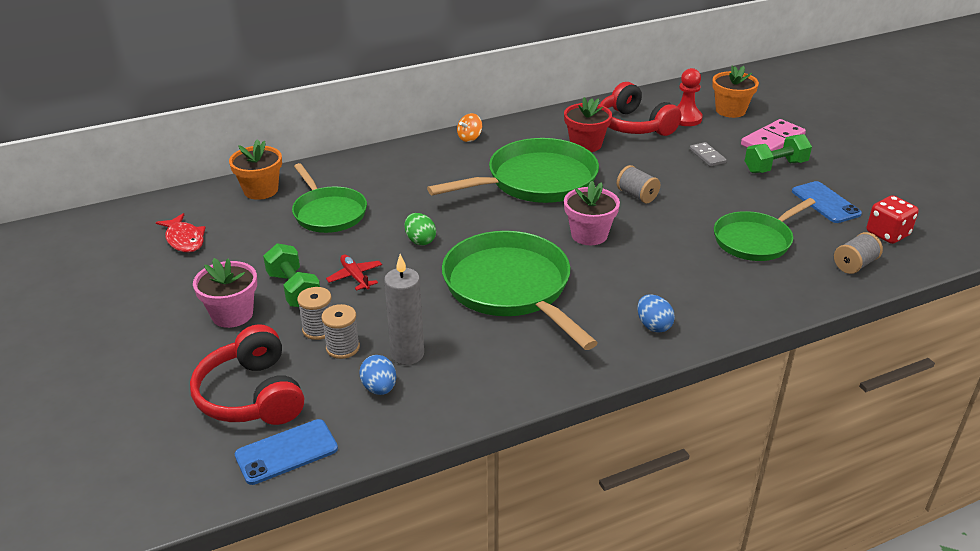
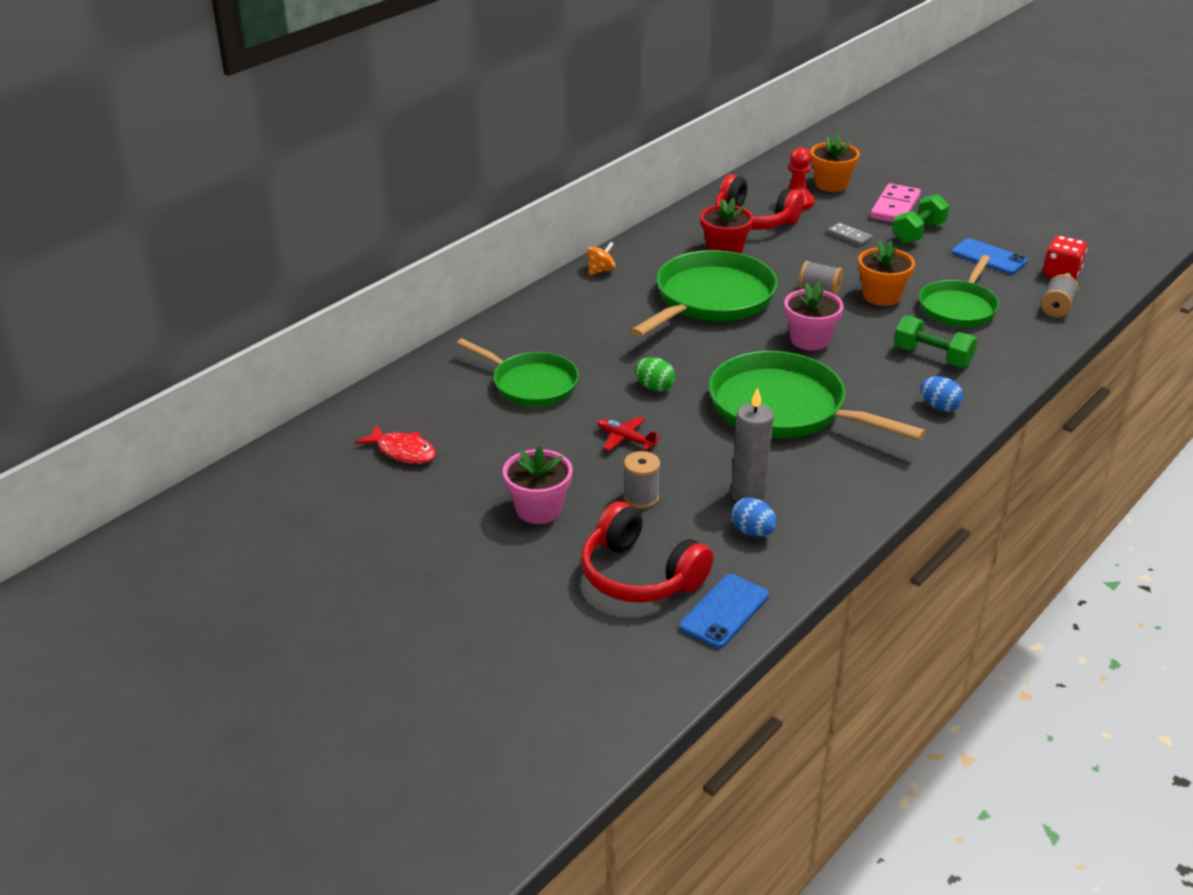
camera: 25 degrees left, 0 degrees up
orange flower pot [229,139,282,200] -> orange flower pot moved to [858,241,915,306]
green dumbbell [263,243,320,307] -> green dumbbell moved to [894,315,977,368]
grey spool [321,304,360,359] -> none
orange spinning top [457,113,482,142] -> orange spinning top turned 150 degrees counterclockwise [587,242,616,275]

